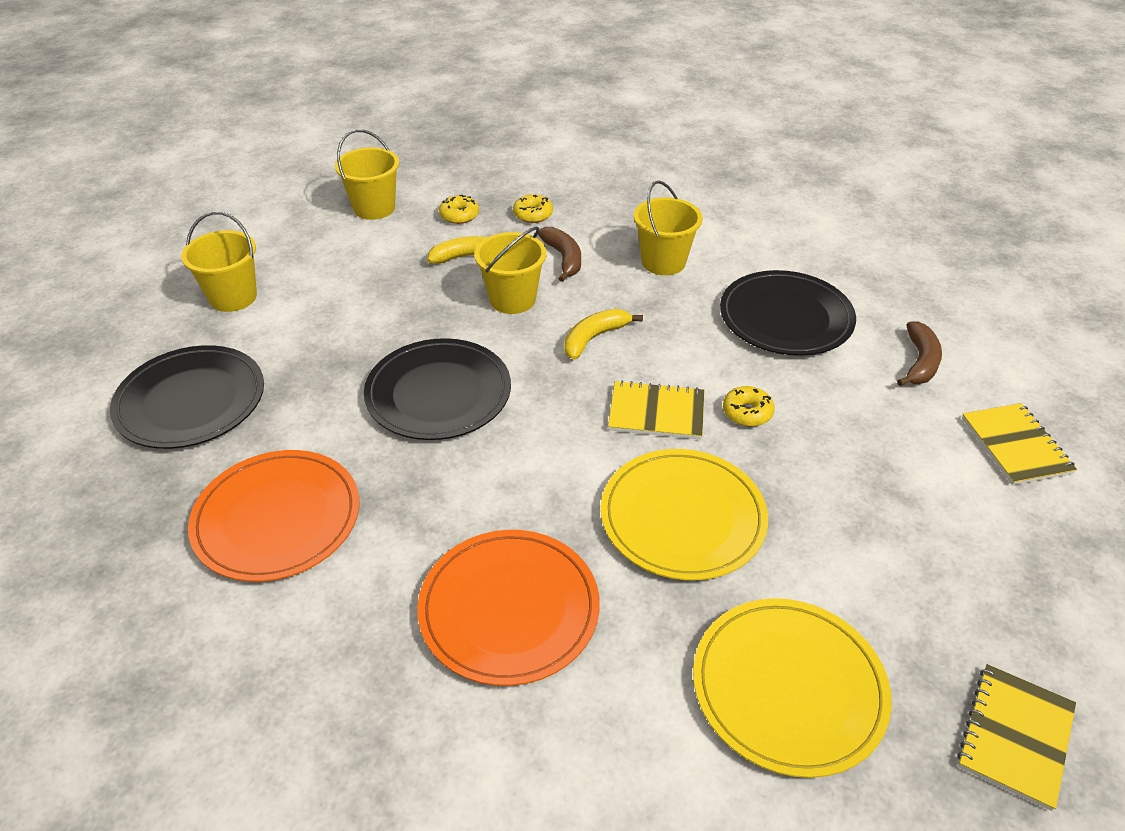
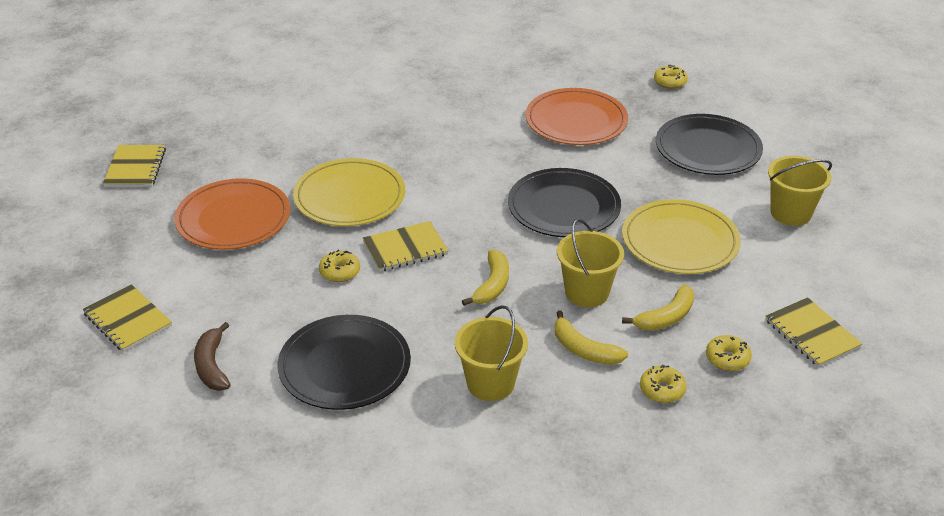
camera: 150 degrees right, 5 degrees down
yellow bucket [335,129,399,220] -> yellow notebook [765,297,862,367]
orange plate [417,530,600,686] -> orange plate moved to [174,178,290,250]
brown banana [538,227,581,282] -> yellow banana [555,310,628,365]
yellow plate [693,598,892,778] -> yellow plate moved to [622,199,741,274]
none -> yellow donut [654,64,688,89]

